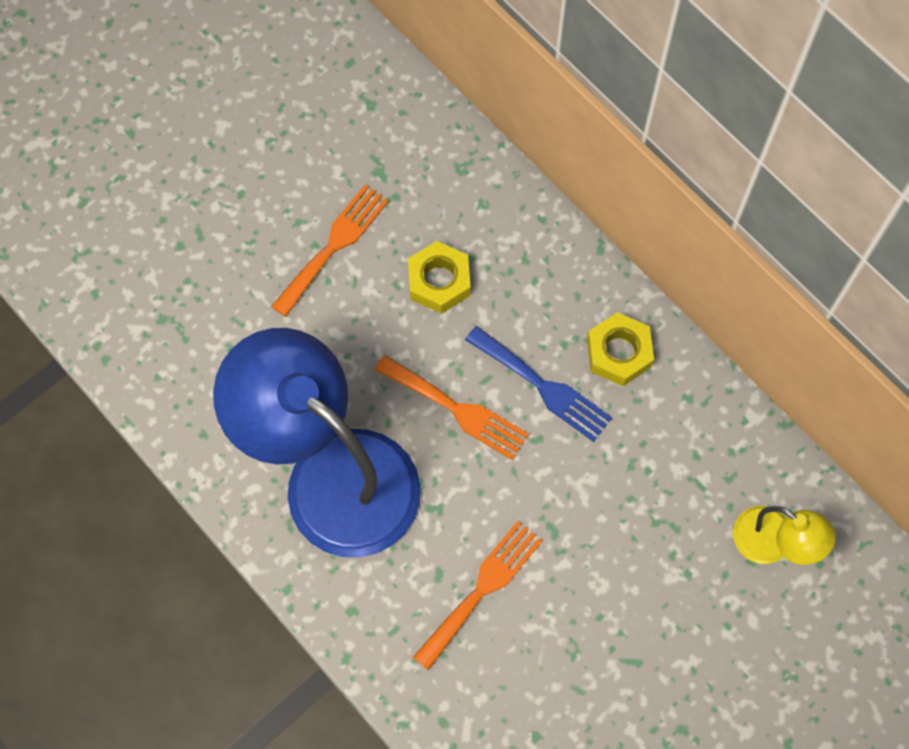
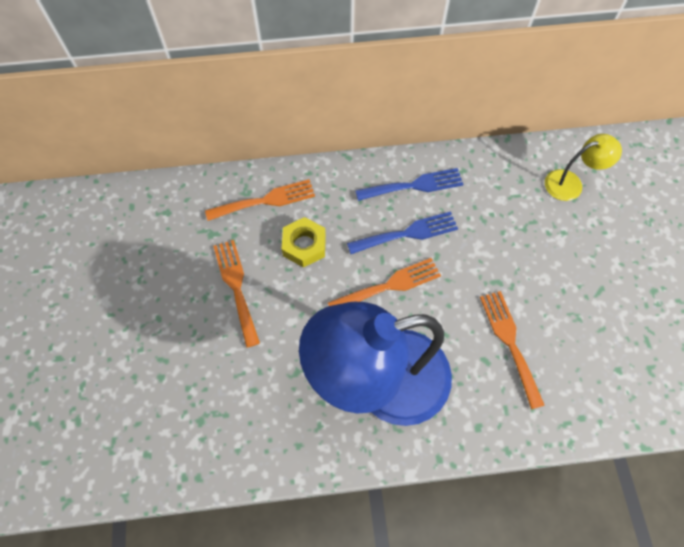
camera: 55 degrees left, 5 degrees down
yellow nut [587,312,654,386] -> blue fork [355,168,464,201]
none -> orange fork [205,179,315,221]

